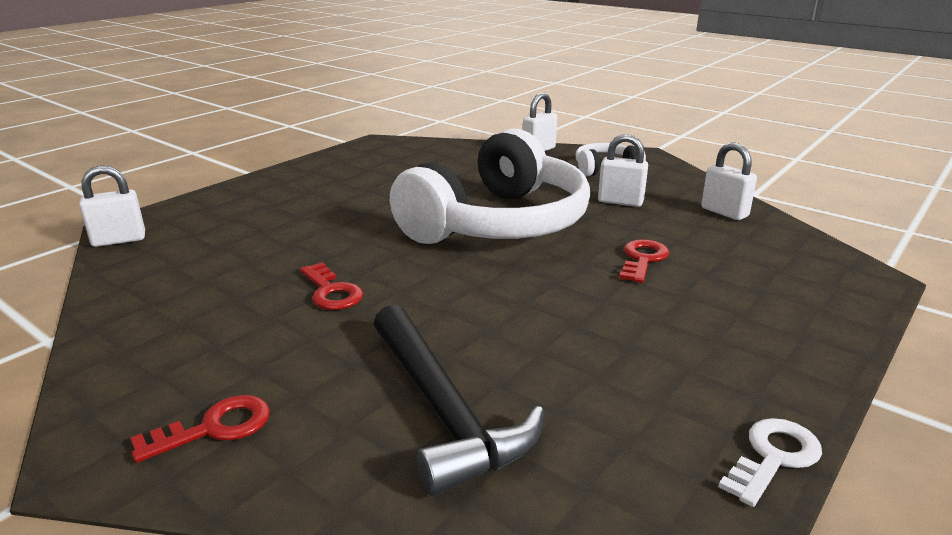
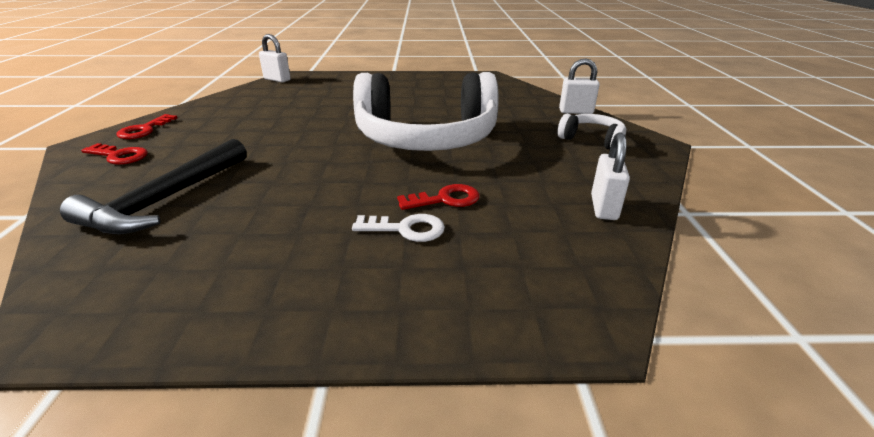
camera: 50 degrees right, 5 degrees up
red key [300,262,363,310] -> red key moved to [116,114,177,139]
white padlock [598,134,648,207] -> none
white key [718,418,822,507] -> white key moved to [352,214,445,242]

